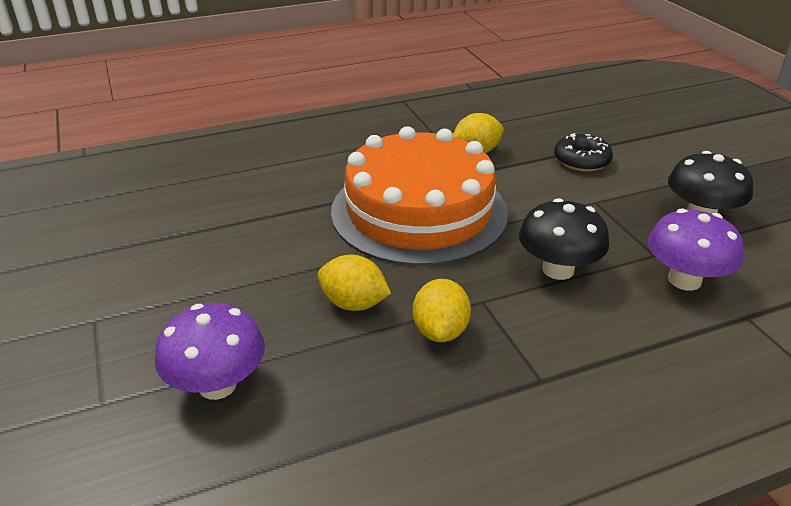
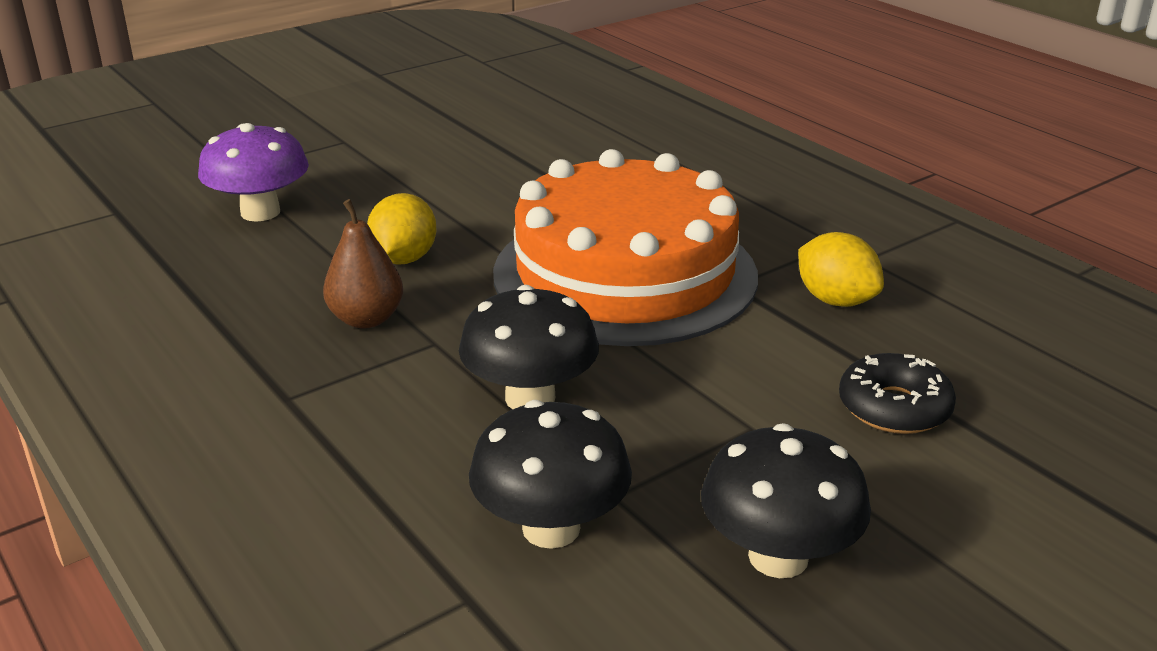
camera: 75 degrees right, 5 degrees down
yellow lemon [413,279,471,342] -> brown pear [323,199,403,328]
purple mushroom [648,209,743,291] -> black mushroom [469,400,632,549]

